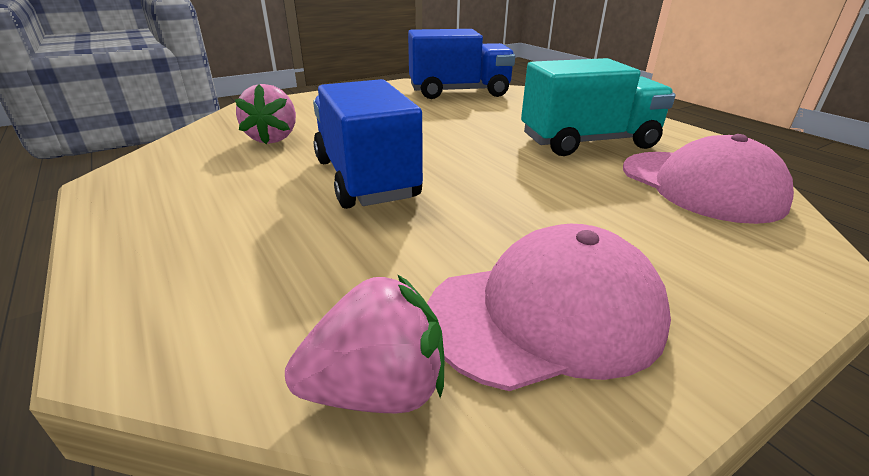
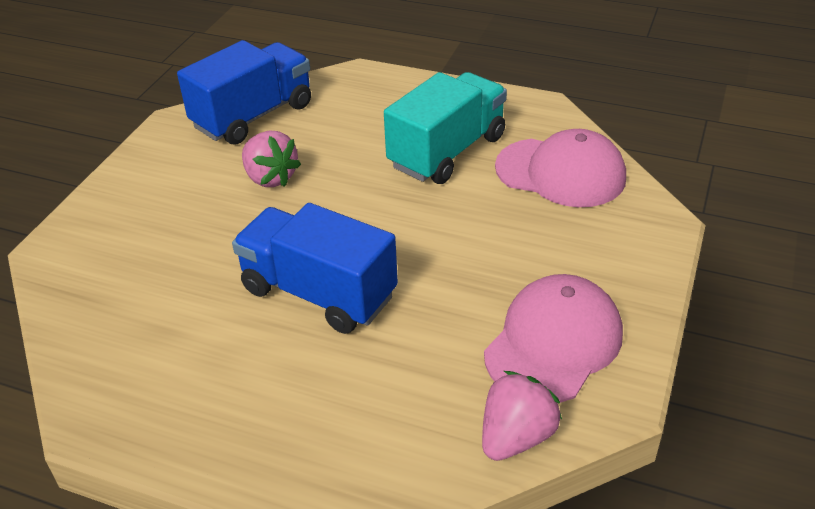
camera: 35 degrees left, 10 degrees up
pink strawberry [235,84,296,144] -> pink strawberry moved to [242,131,301,187]

